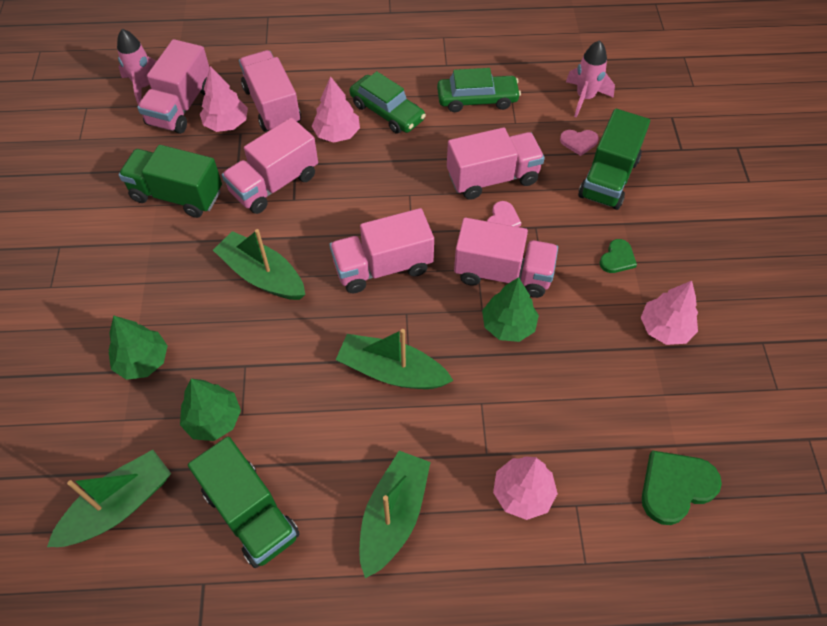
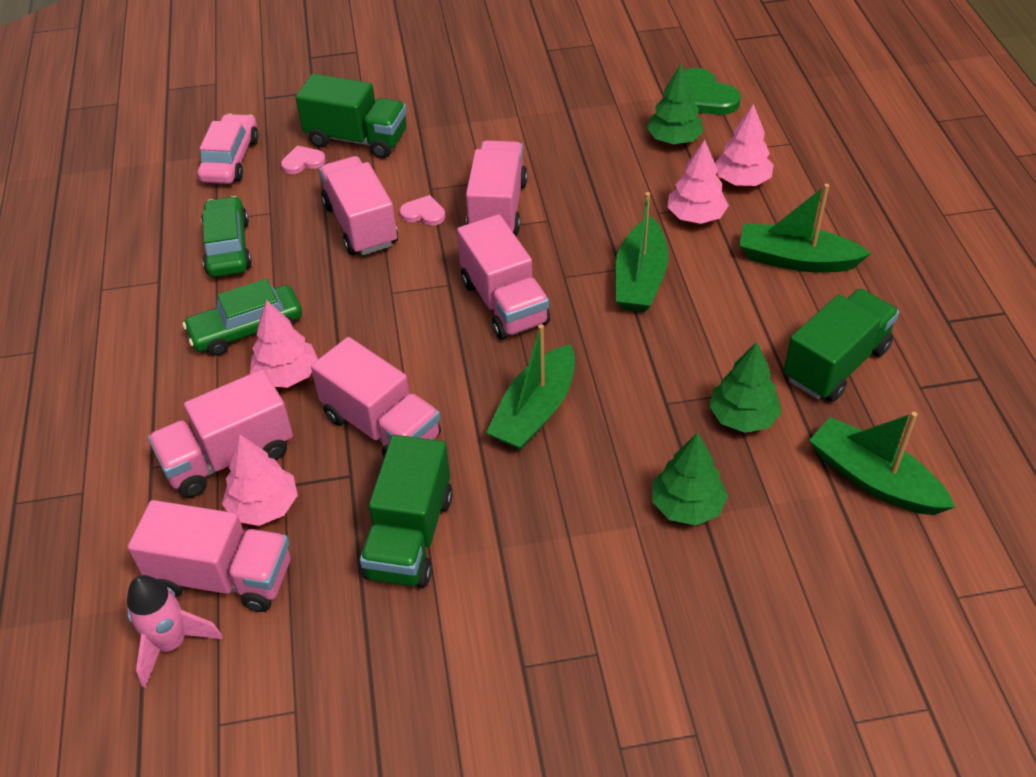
camera: 95 degrees left, 10 degrees down
green car [349,71,426,134] -> green car turned 150 degrees counterclockwise [183,279,302,356]
green tree [482,277,539,342] -> green tree moved to [646,64,704,144]
pink heart [560,130,599,156] -> pink heart turned 105 degrees counterclockwise [281,146,326,174]
pink rocket [566,40,615,118] -> pink car [197,114,259,184]
green heart [599,239,637,273] -> none
pink tree [641,281,698,345] -> pink tree moved to [667,140,729,224]

